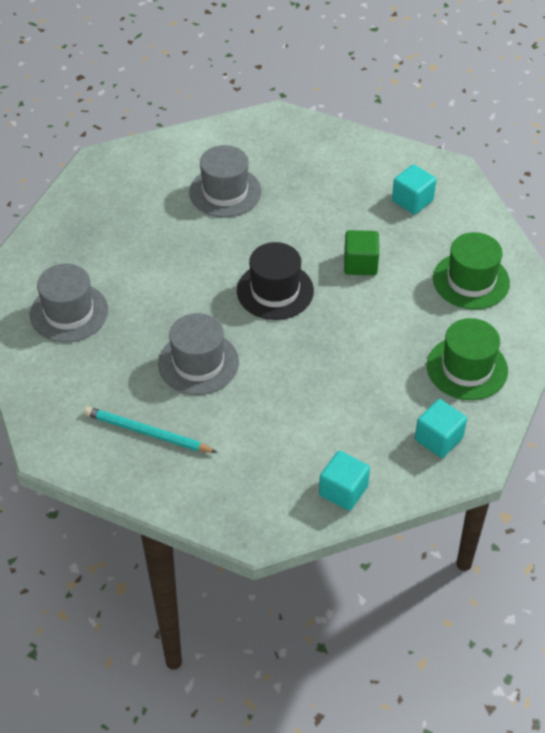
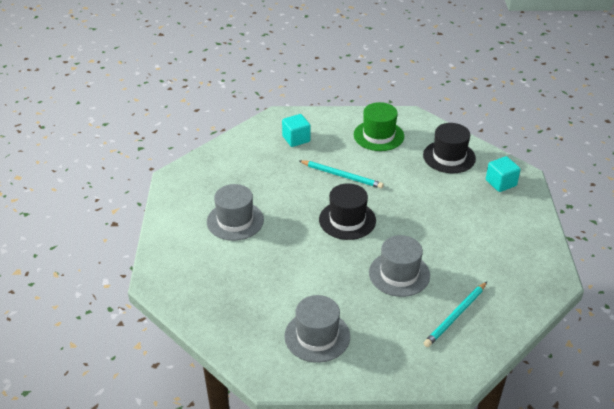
camera: 70 degrees left, 10 degrees down
turquoise cube [319,451,370,511] -> none
green cube [344,230,379,275] -> turquoise pencil [299,160,384,189]
green hat [427,318,508,400] -> black hat [423,123,476,173]

